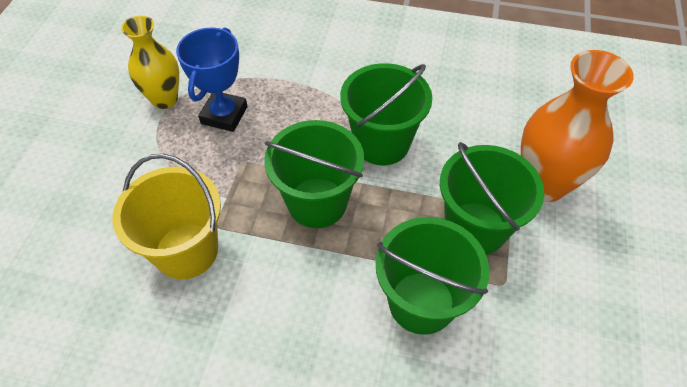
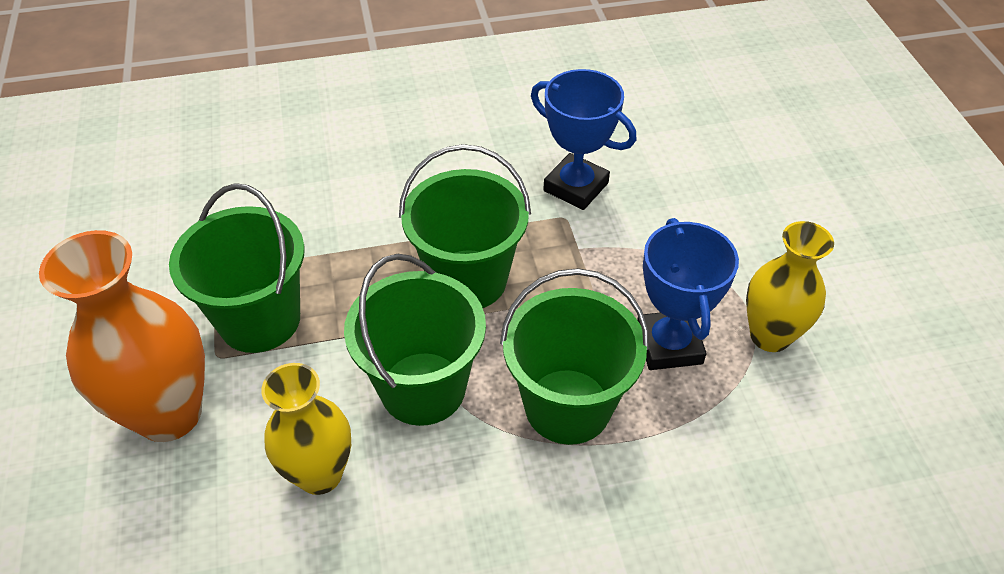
camera: 155 degrees right, 5 degrees down
yellow bucket [112,154,221,279] -> blue trophy [531,69,636,210]
green bucket [376,217,490,335] -> green bucket moved to [500,268,649,445]
none -> yellow vase [261,363,351,495]

